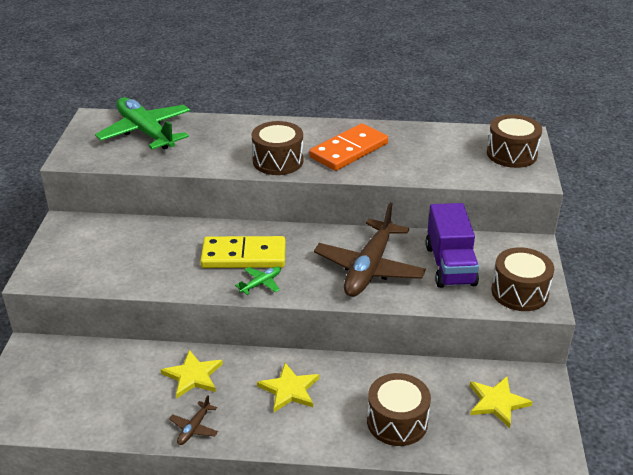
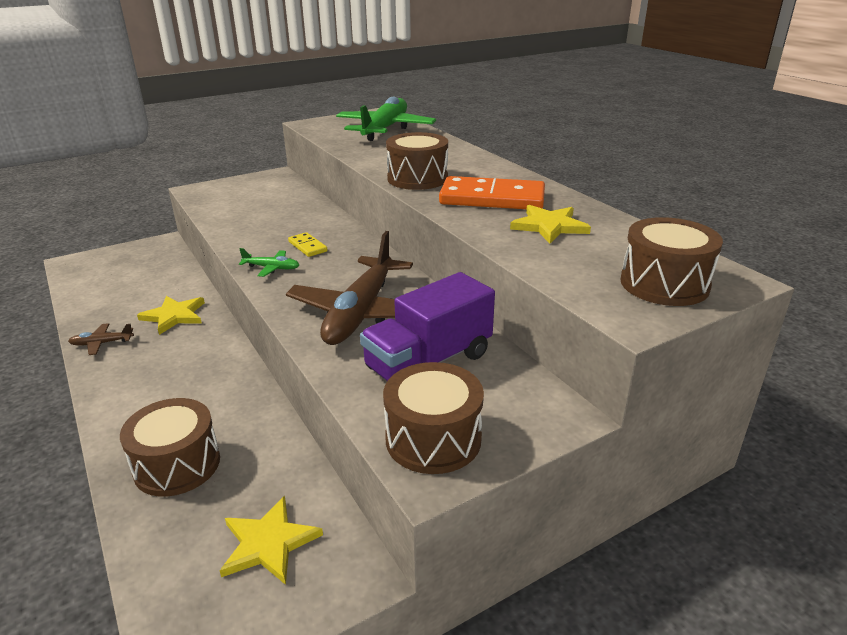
camera: 55 degrees right, 5 degrees down
yellow domino [200,236,286,268] -> yellow domino [288,232,328,257], size x0.47
yellow star [257,363,319,412] -> yellow star moved to [510,205,591,244]
brown plane [314,203,426,297] -> brown plane turned 60 degrees counterclockwise [286,231,413,345]

